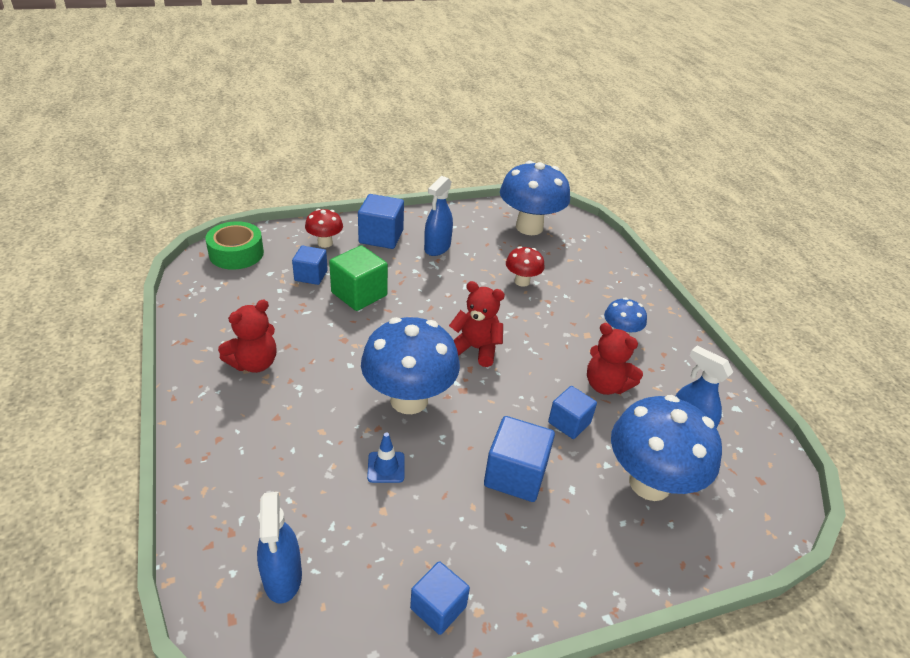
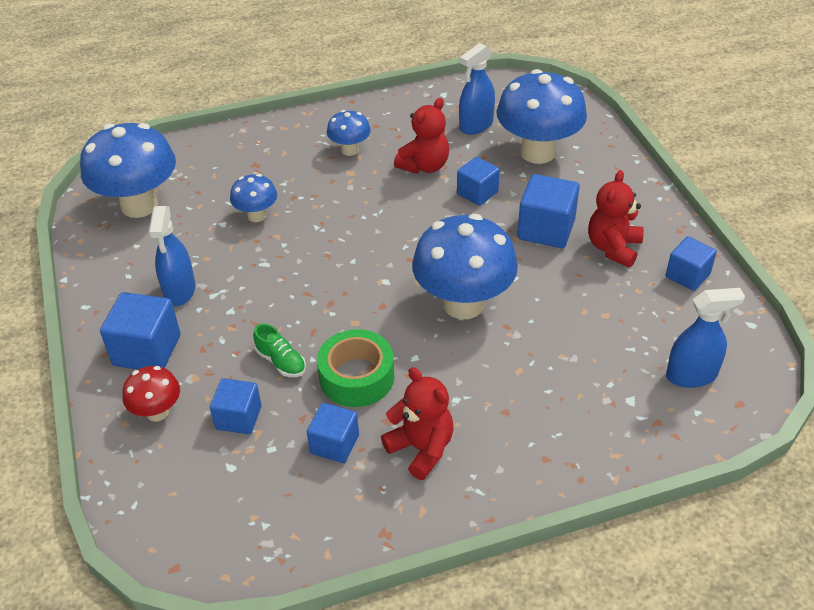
camera: 85 degrees left, 5 degrees up
green tape [205,221,264,270] -> green tape moved to [317,329,394,407]
green cube [329,245,388,311] -> green shoe [253,324,306,377]
blue traffic cone [367,432,405,483] -> none
blue spray bottle [424,176,453,256] -> blue spray bottle turned 60 degrees clockwise [149,206,195,306]
red teddy bear [449,281,505,367] -> red teddy bear moved to [588,170,644,268]
red mushroom [506,246,545,287] -> blue mushroom [230,174,277,222]
none -> blue cube [307,403,359,463]

